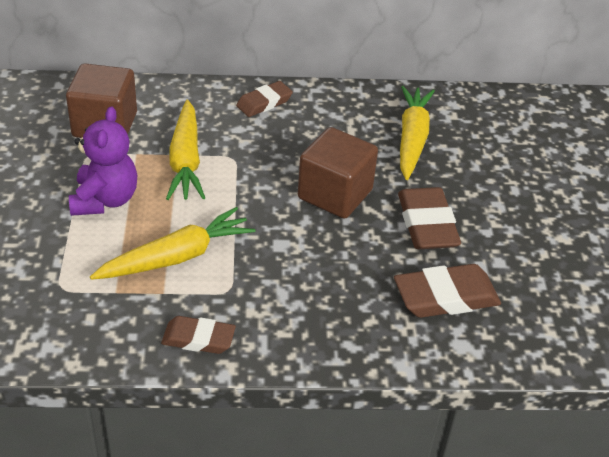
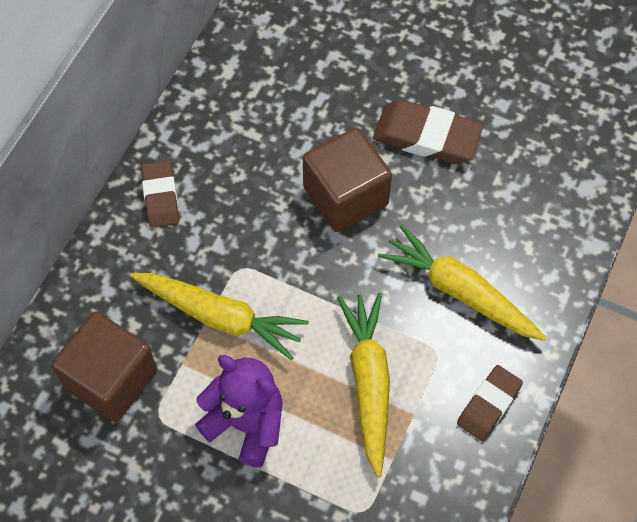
camera: 60 degrees left, 20 degrees up
brown eraser [394,264,501,318] -> none
yellow carrot [400,86,435,180] -> yellow carrot moved to [378,224,547,341]

